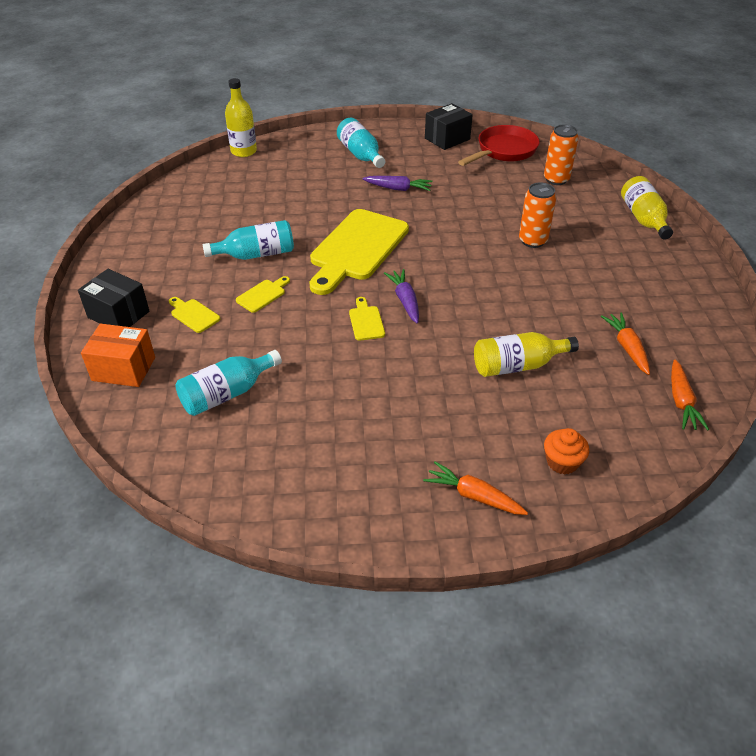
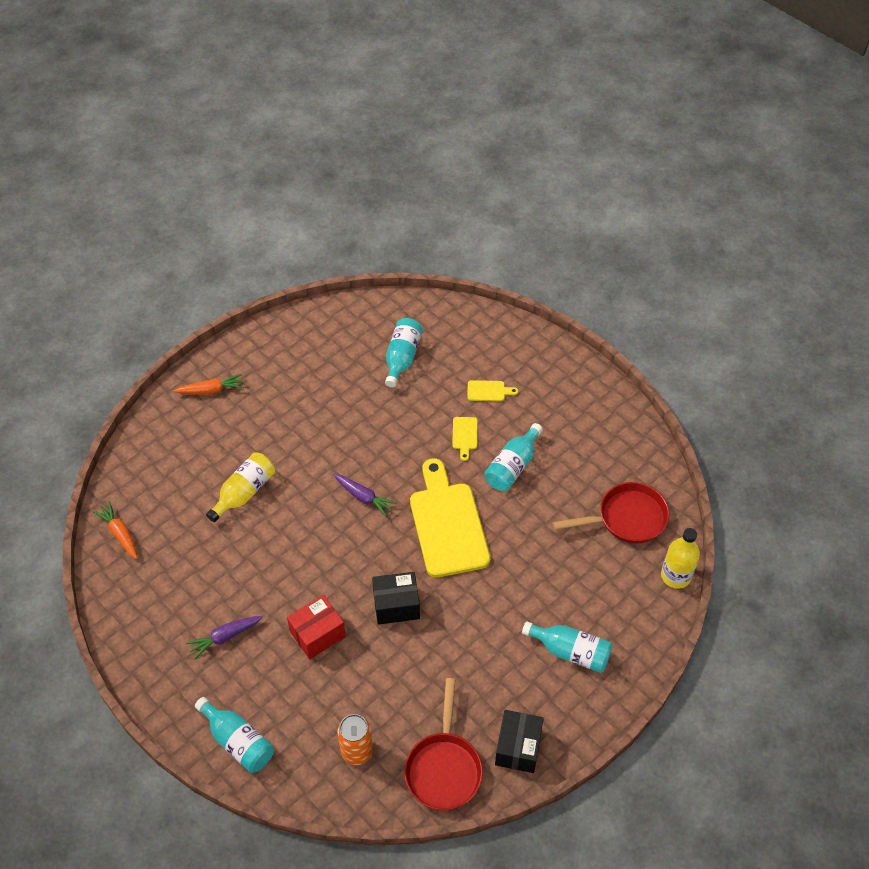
camera: 140 degrees right, 10 degrees up
black box [78,269,150,327] -> black box moved to [372,572,420,625]
orange box [81,324,155,387] -> none
yellow cutting board [349,297,385,341] -> none
purple carrot [363,176,433,191] -> purple carrot moved to [186,616,263,660]
orange can [519,182,556,248] -> red box [287,595,346,659]
orange cupcake [544,428,589,475] -> none
orange carrot [601,313,650,375] -> none
yellow bottle [621,176,673,240] -> turquoise bottle [195,697,274,773]
none -> red pan [553,482,669,544]

